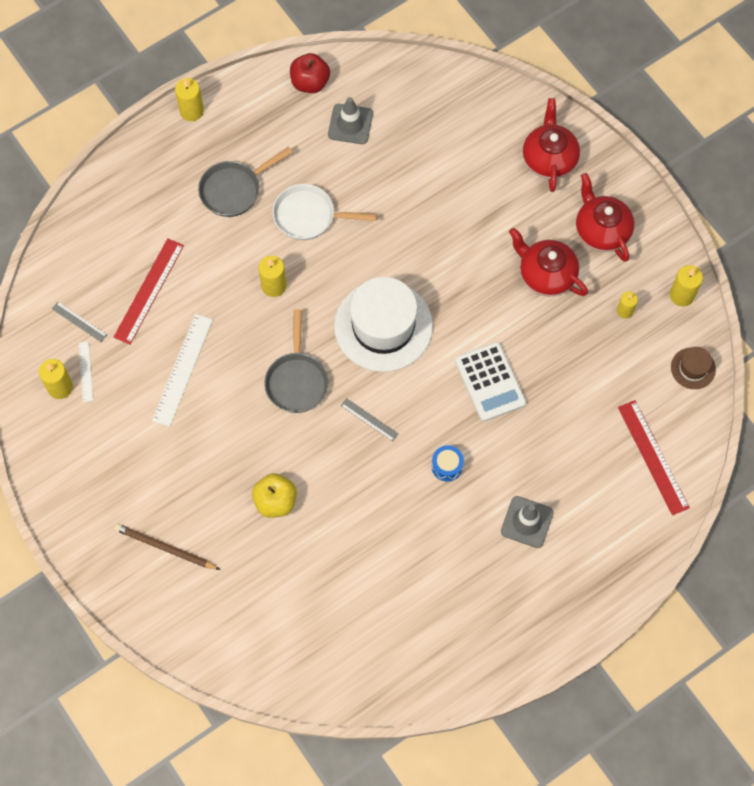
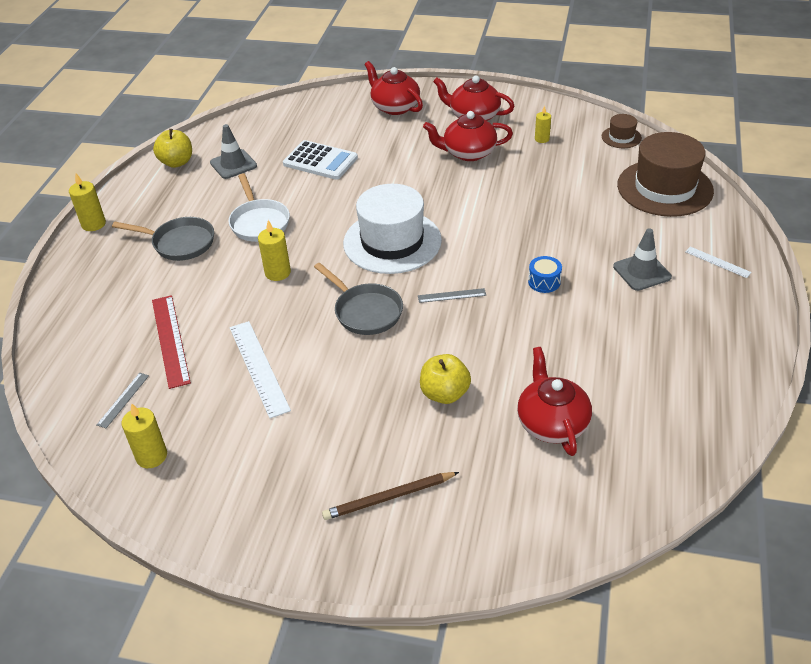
camera: 40 degrees left, 25 degrees down
grey ruler [52,302,107,342] -> grey ruler turned 60 degrees counterclockwise [97,373,149,428]
white ruler [79,341,93,402] -> white ruler moved to [685,247,752,278]
grey pan [198,147,293,217] -> grey pan turned 90 degrees counterclockwise [112,217,214,261]
white pan [272,184,377,240] -> white pan turned 75 degrees counterclockwise [229,173,290,242]
red apple [290,53,330,93] -> yellow apple [153,129,192,168]
white calculator [455,342,526,422] -> white calculator moved to [283,140,358,180]
red ruler [618,400,690,515] -> brown hat [617,132,714,217]
yellow candle [670,265,703,306] -> none
none -> red teapot [517,347,592,456]

